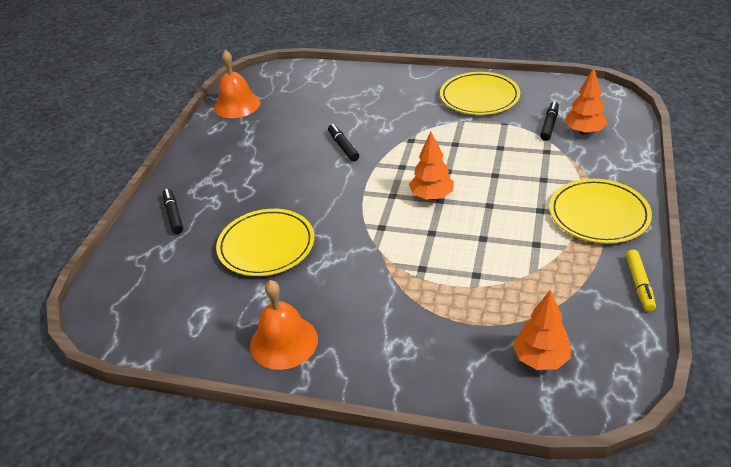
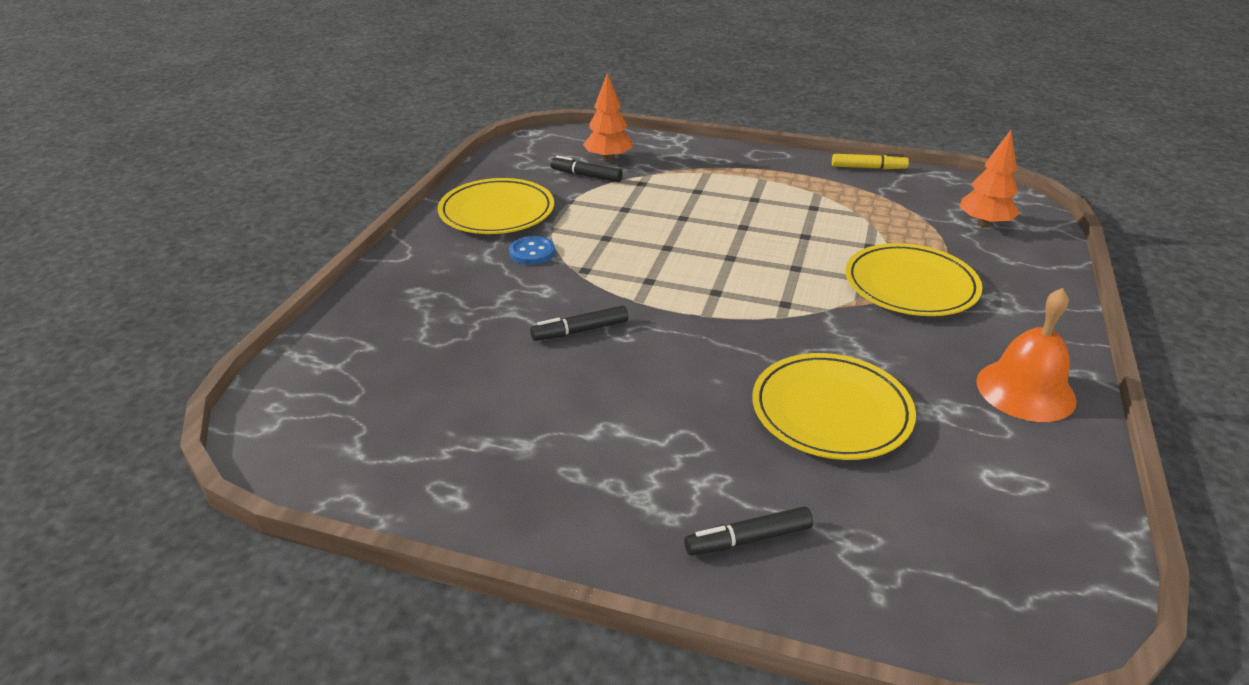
camera: 90 degrees left, 5 degrees down
orange bell [214,50,261,118] -> none
orange tree [409,131,454,200] -> none
yellow plate [549,179,652,244] -> yellow plate moved to [845,243,982,316]
none -> blue button [509,236,555,265]

